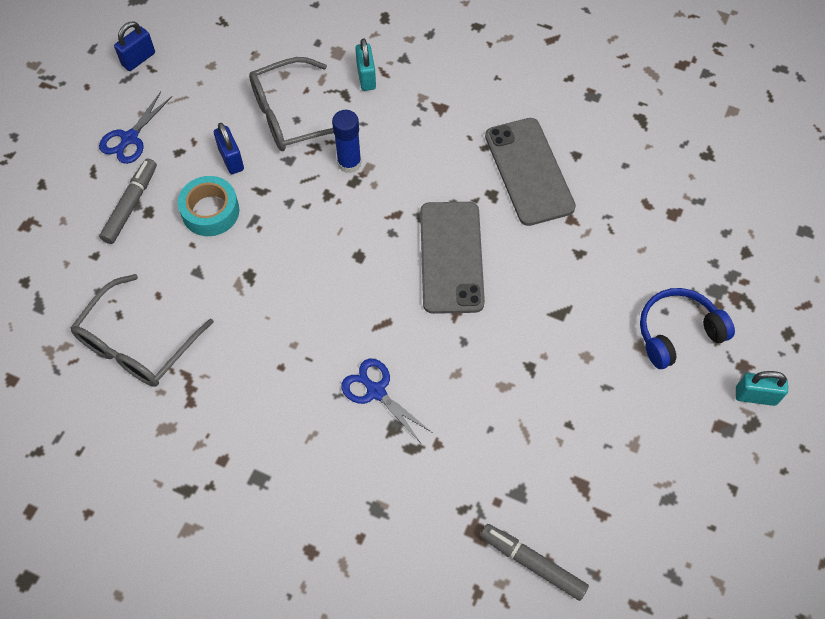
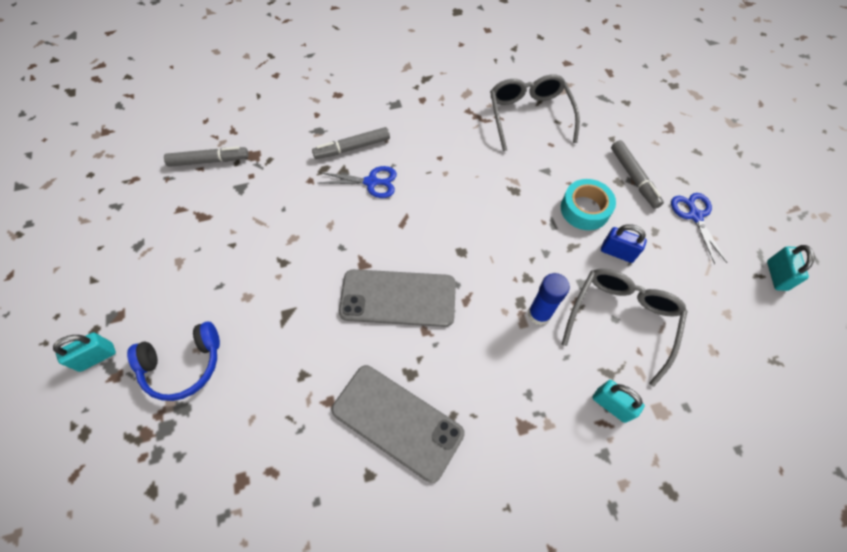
camera: 140 degrees right, 0 degrees up
blue padlock [114,21,155,71] -> turquoise padlock [767,245,815,291]
grey phone [420,202,485,314] -> grey phone turned 45 degrees counterclockwise [339,269,456,327]
blue headphones [640,288,735,369] -> blue headphones turned 45 degrees clockwise [127,322,220,401]
none -> grey marker [312,127,390,159]

